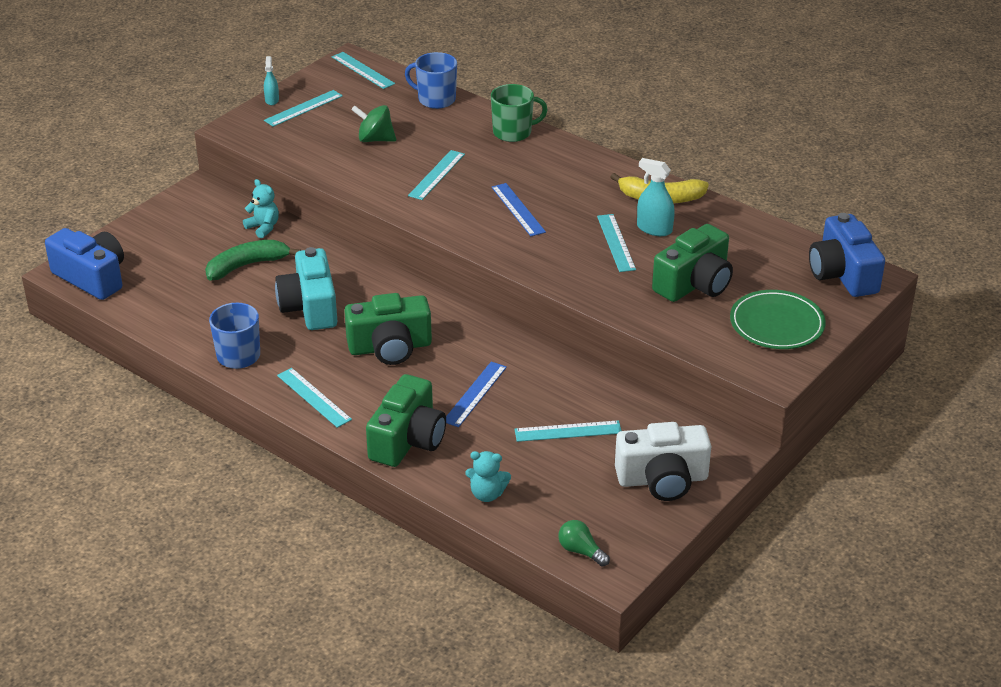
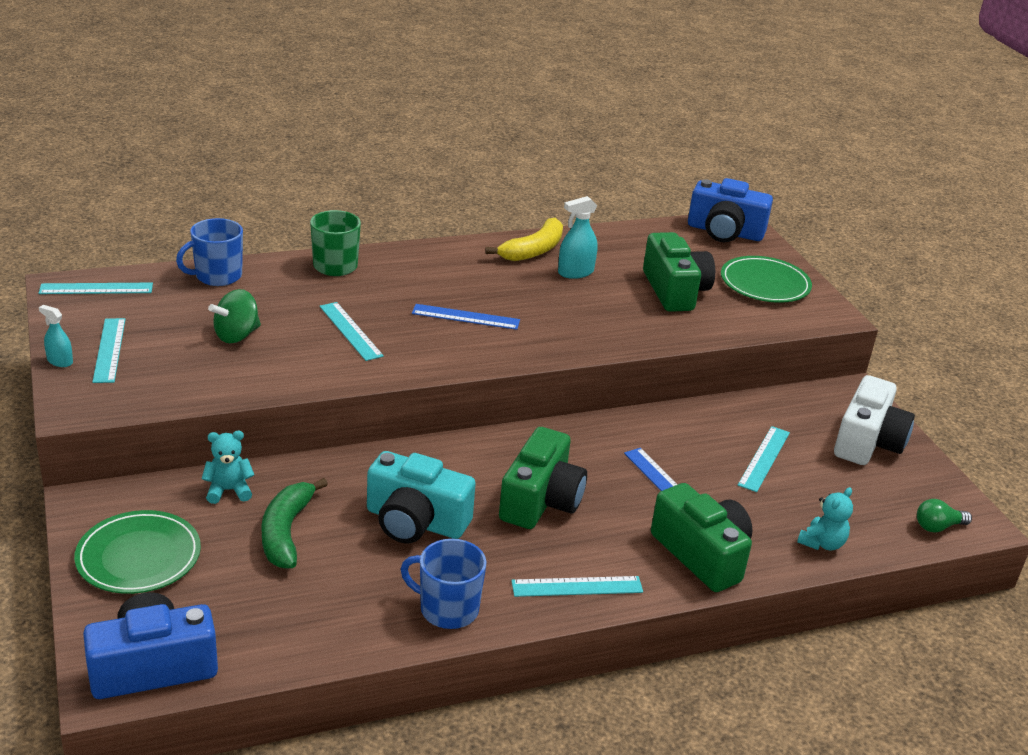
camera: 60 degrees left, 5 degrees down
turquoise ruler [597,214,636,272] -> none
none -> green plate [74,510,201,594]

